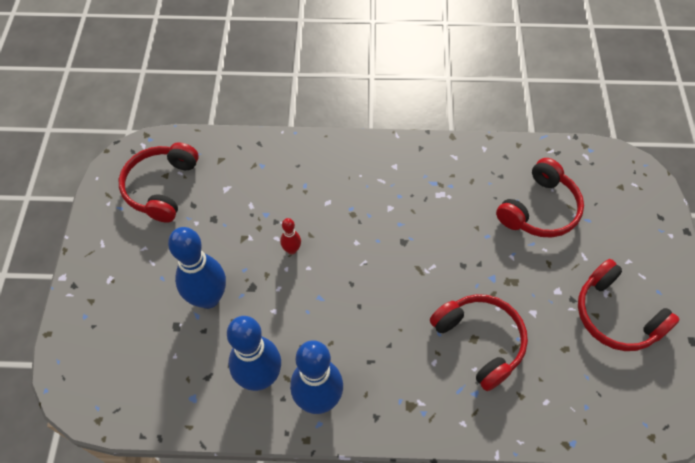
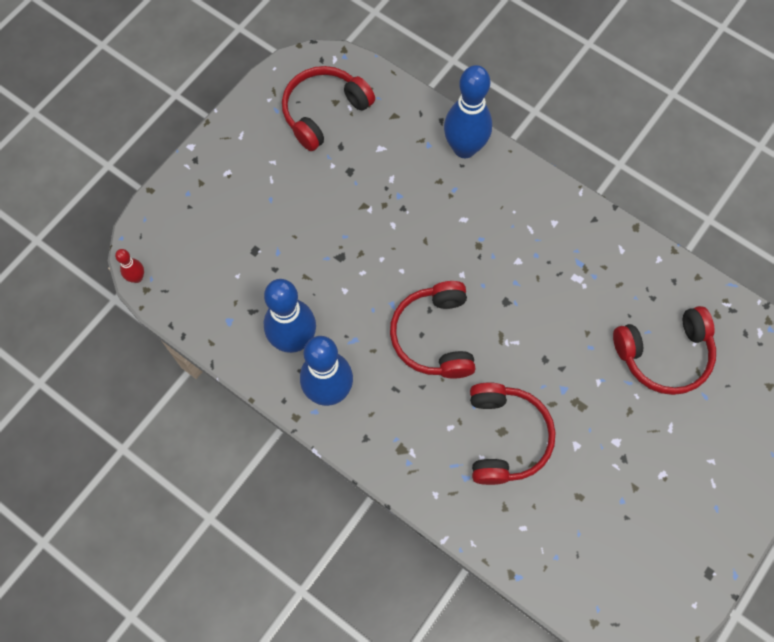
camera: 35 degrees right, 10 degrees up
blue bowling pin [168,227,226,309] -> blue bowling pin moved to [444,65,492,158]
red bowling pin [280,218,301,254] -> red bowling pin moved to [115,249,144,283]
red headphones [578,259,680,351] -> red headphones moved to [390,281,475,379]

